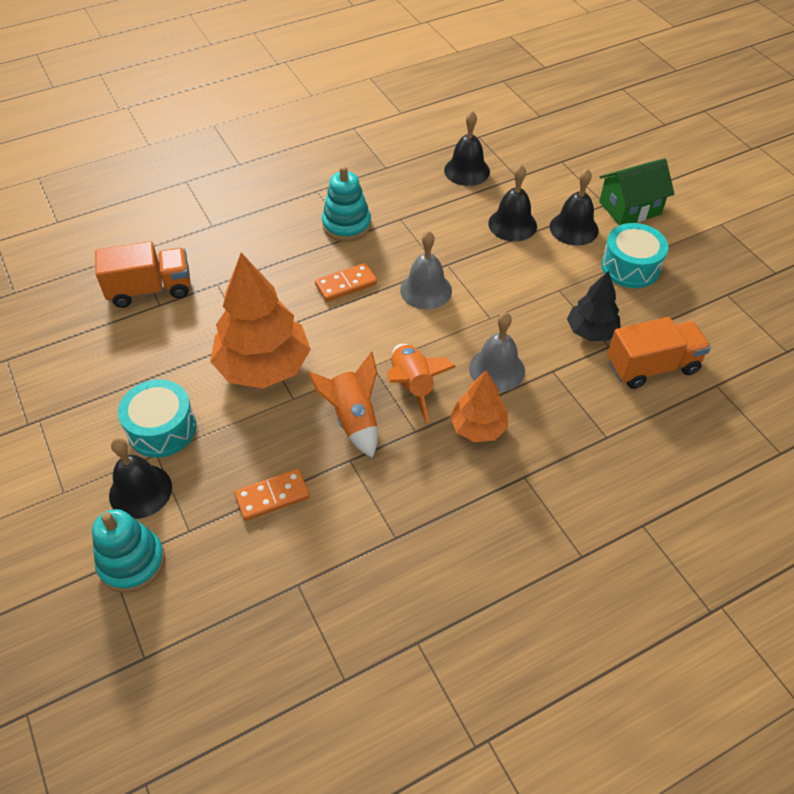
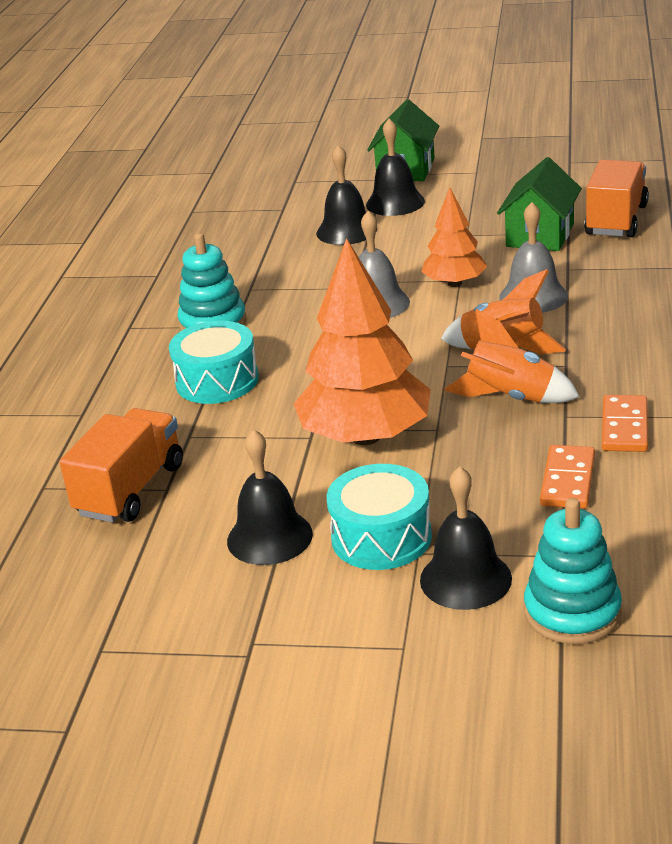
camera: 50 degrees left, 20 degrees down
orange domino [315,263,377,302] -> orange domino moved to [602,395,648,452]
black bell [444,111,490,186] -> black bell moved to [227,429,313,565]
orange tree [450,370,508,442] -> orange tree moved to [422,188,487,287]
black tree [567,271,621,341] -> green house [497,157,582,251]
turquoise drum [601,223,668,288] -> turquoise drum moved to [169,321,259,404]

